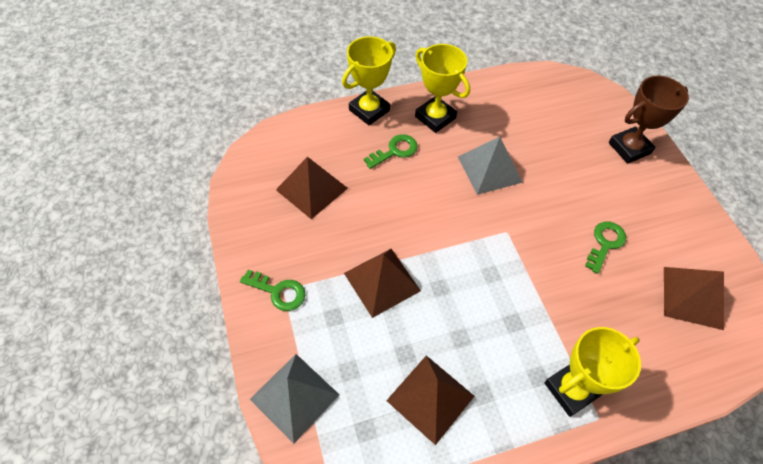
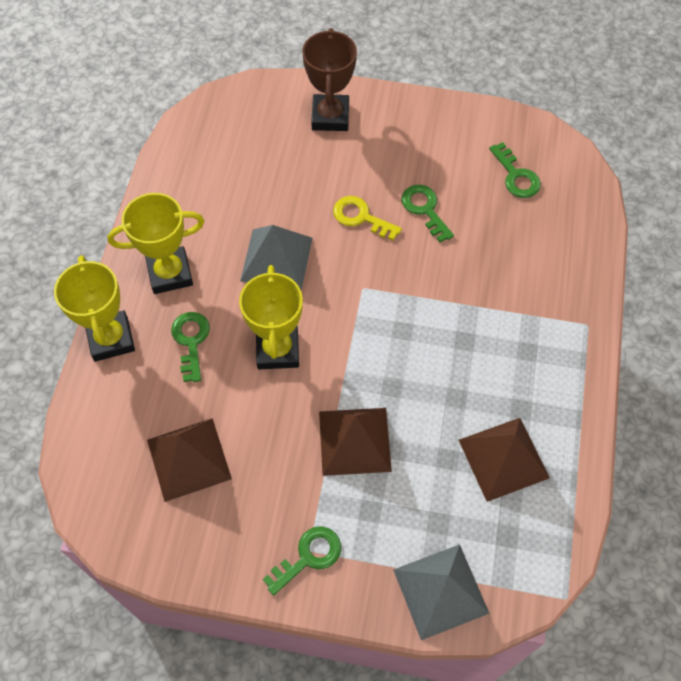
camera: 60 degrees left, 5 degrees up
yellow trophy [544,327,641,417] -> yellow trophy moved to [239,265,303,369]
brown pyramid [664,267,724,330] -> green key [489,142,541,198]
none -> yellow key [333,196,402,241]

